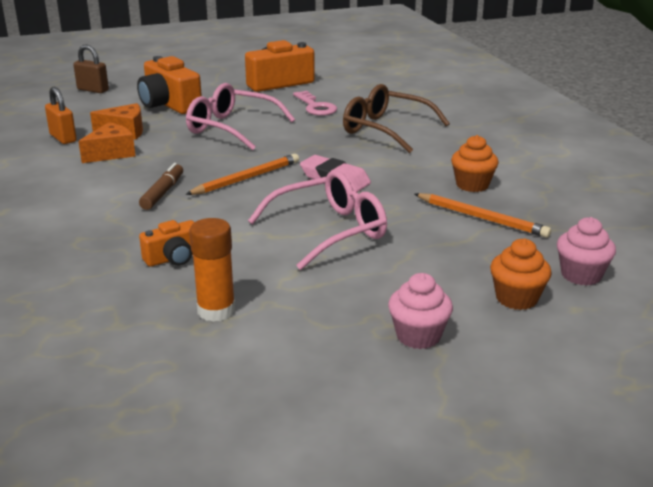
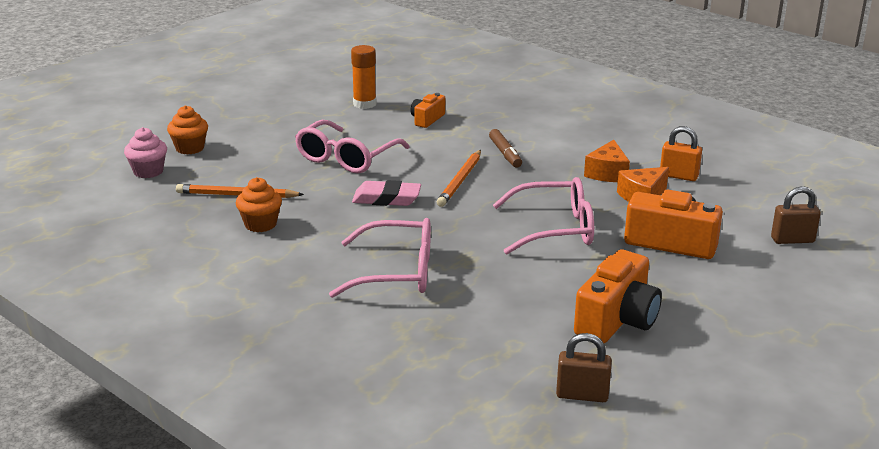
camera: 150 degrees right, 0 degrees up
pink key [293,91,337,116] -> none
brown glasses [343,84,450,153] -> pink glasses [329,218,431,298]
pink cupcake [388,273,453,349] -> none
none -> brown padlock [556,333,612,402]

